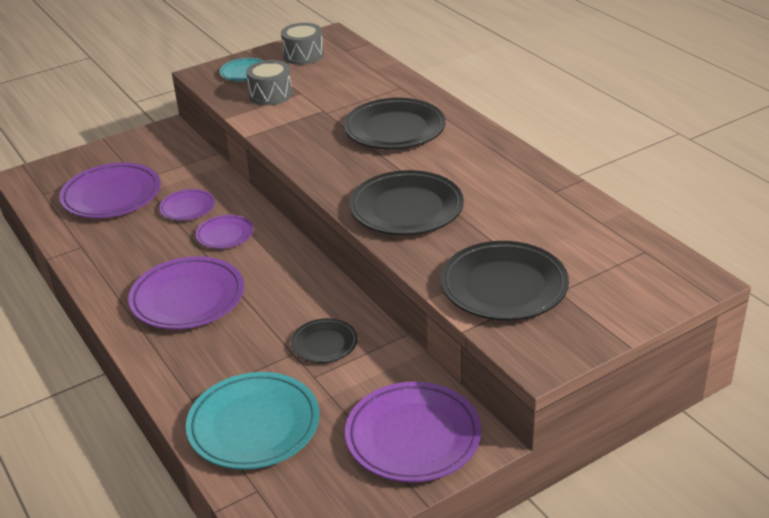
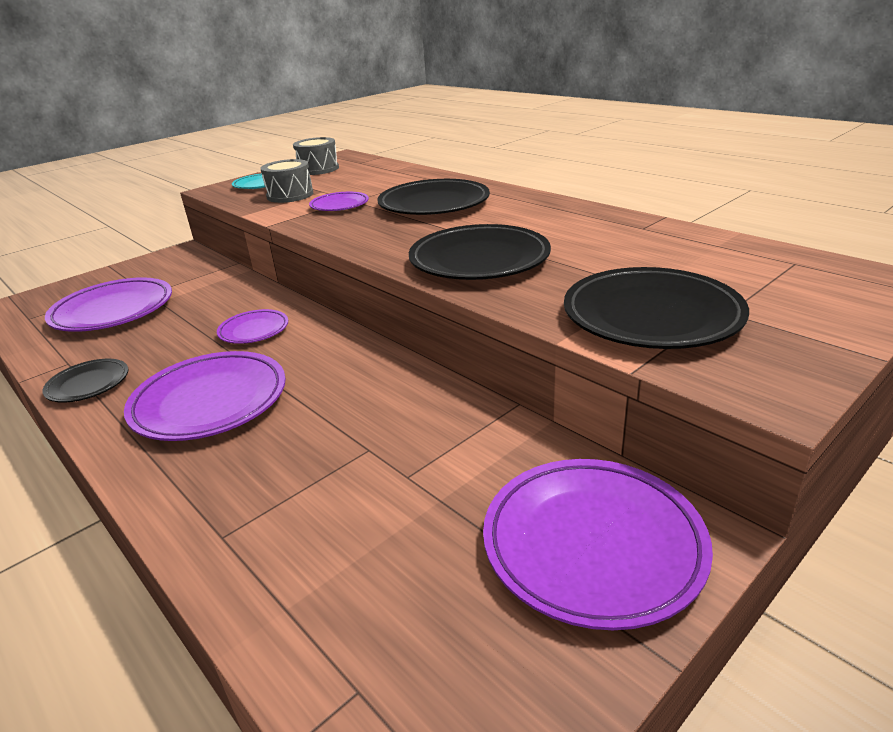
camera: 10 degrees left, 5 degrees down
purple plate [159,189,215,221] -> purple plate moved to [309,192,369,211]
turquoise plate [186,372,320,470] -> none
black plate [291,318,358,363] -> black plate moved to [42,359,128,403]

